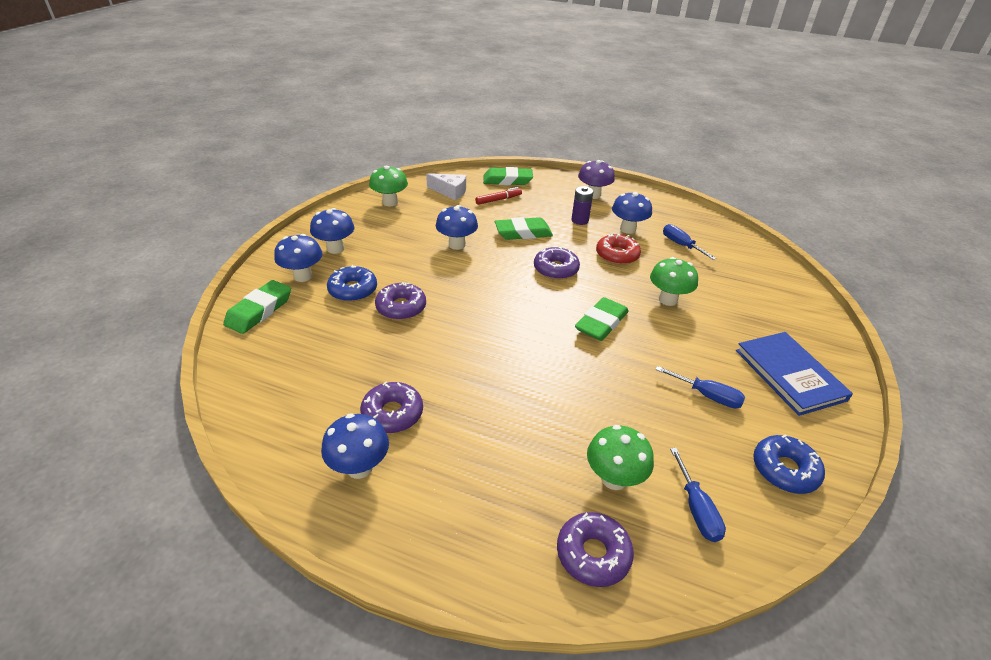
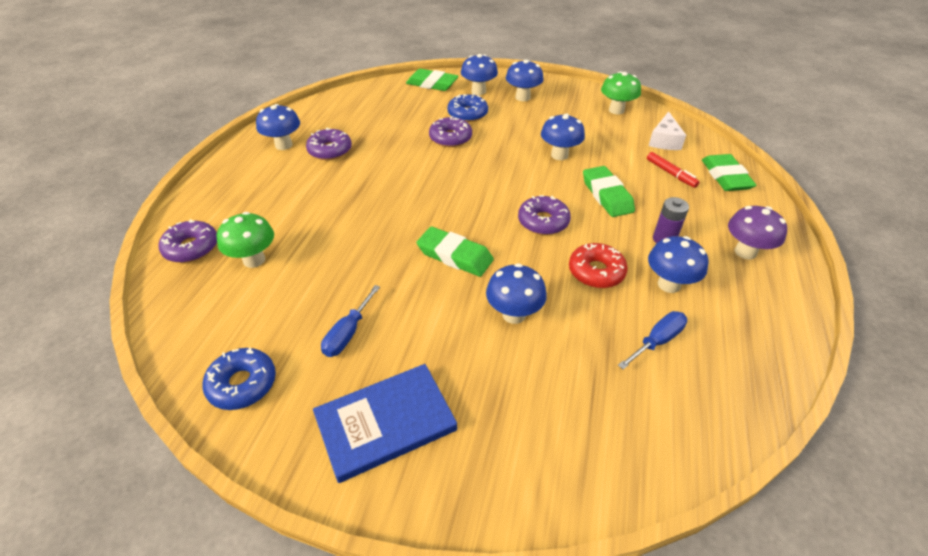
camera: 85 degrees right, 5 degrees up
green mushroom [650,257,698,306] -> blue mushroom [486,263,547,324]
blue screwdriver [670,448,726,542] -> none

